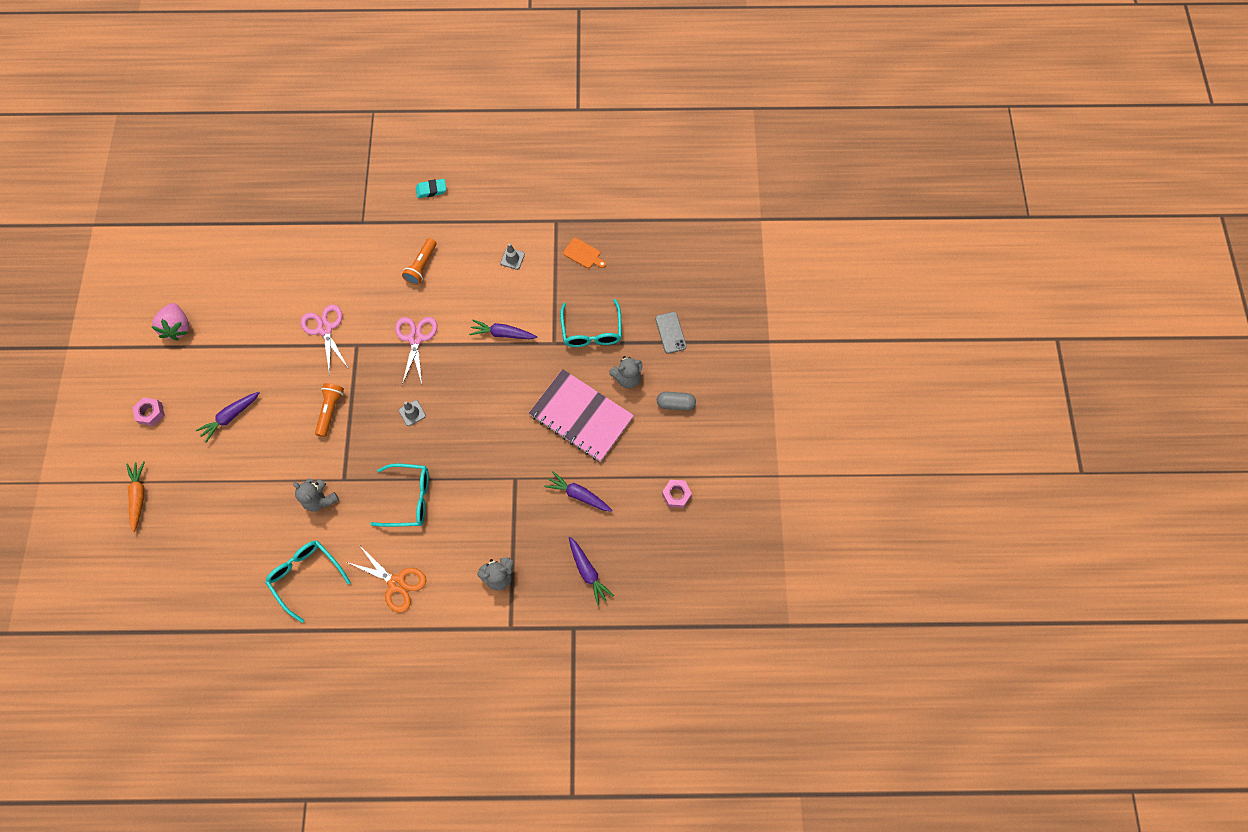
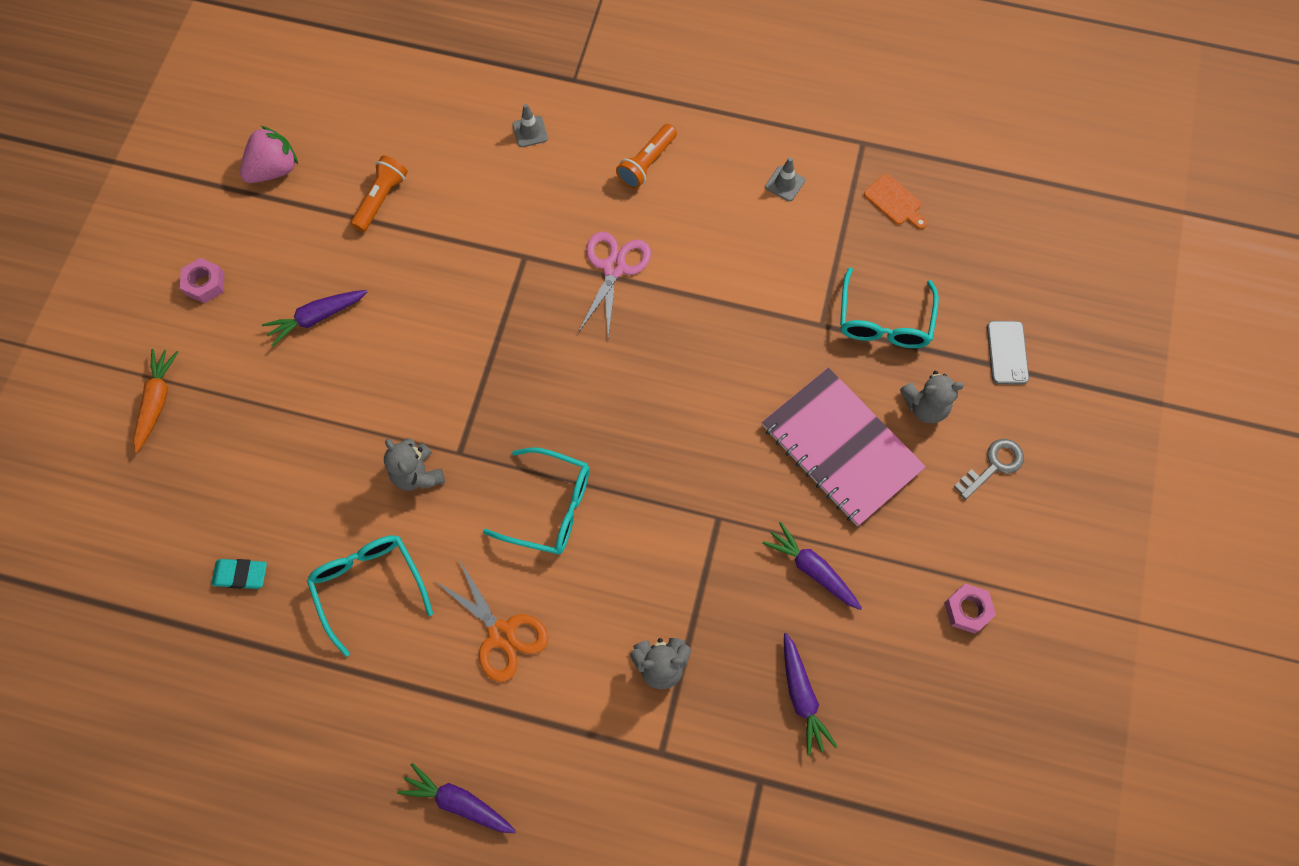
camera: 15 degrees right, 0 degrees up
pink strawberry [152,303,189,340] -> pink strawberry turned 135 degrees counterclockwise [240,126,298,183]
pink scissors [301,305,349,375] -> none
orange flashlight [315,383,344,437] -> orange flashlight moved to [351,156,408,232]
grey traffic cone [399,400,426,426] -> grey traffic cone moved to [512,104,548,147]
turquoise eraser [416,179,446,198] -> turquoise eraser moved to [211,559,267,589]
purple carrot [469,320,538,339] -> purple carrot moved to [397,763,516,833]
grey capsule [657,392,696,411] -> grey key [954,439,1024,500]

